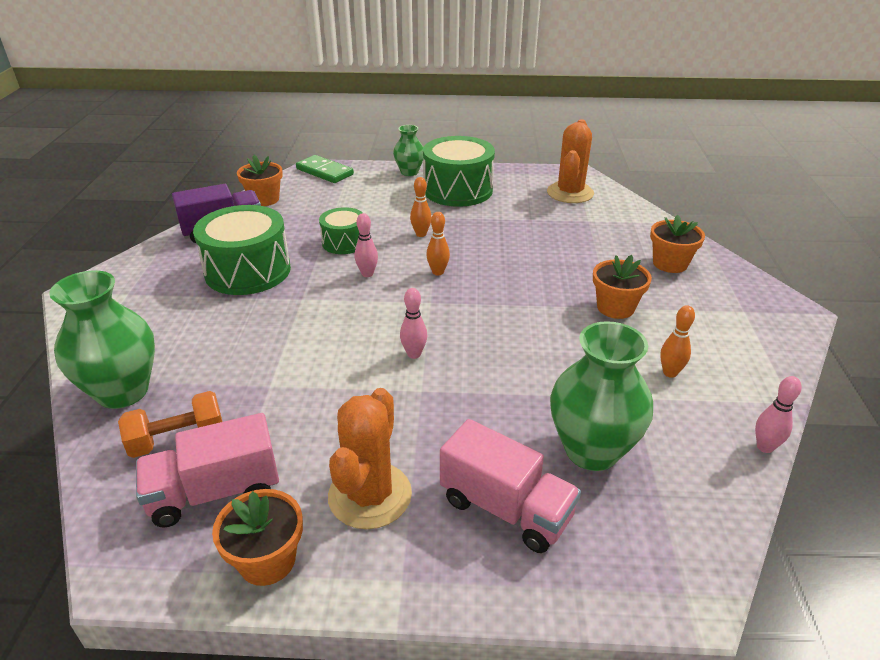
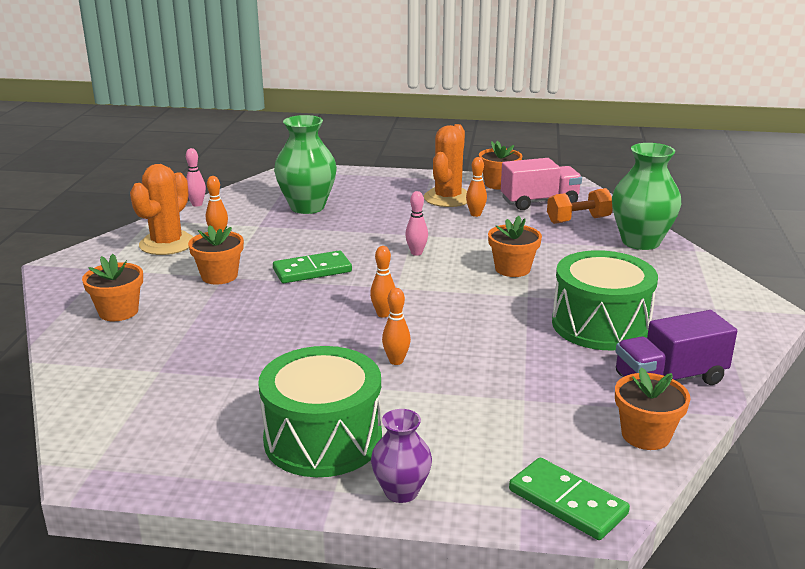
camera: 175 degrees left, 10 degrees down
green drum [319,207,363,254] -> none
pink bowling pin [355,213,378,277] -> none
green vase [393,125,424,176] -> purple vase [371,409,432,503]
pink truck [440,419,581,553] -> none
orange cactus [547,119,594,203] -> orange cactus moved to [130,164,193,255]
none -> green domino [273,251,352,283]
none -> orange bowling pin [466,157,487,217]
none -> orange flower pot [488,216,542,277]

